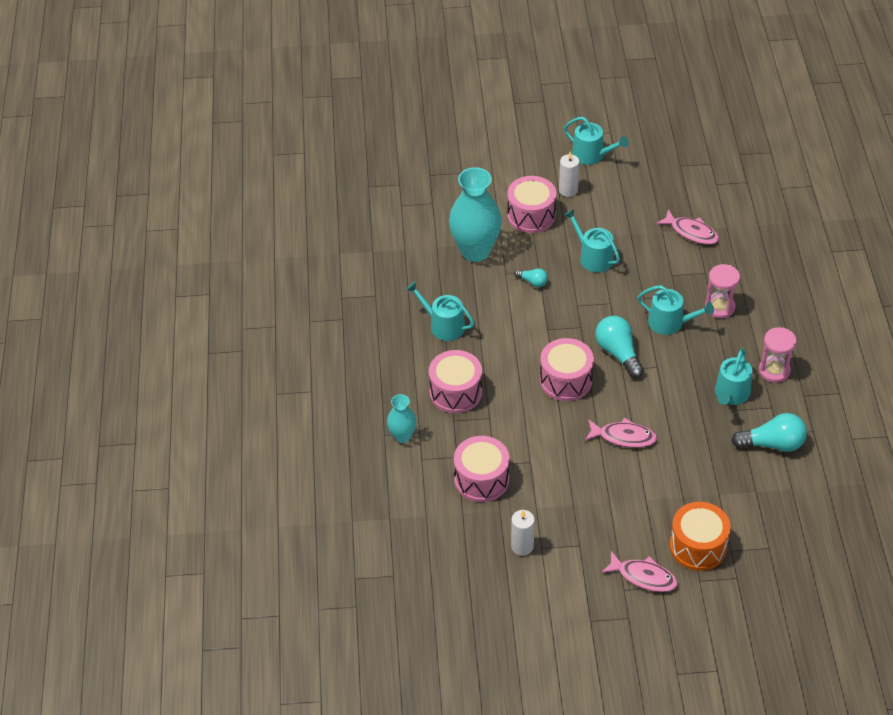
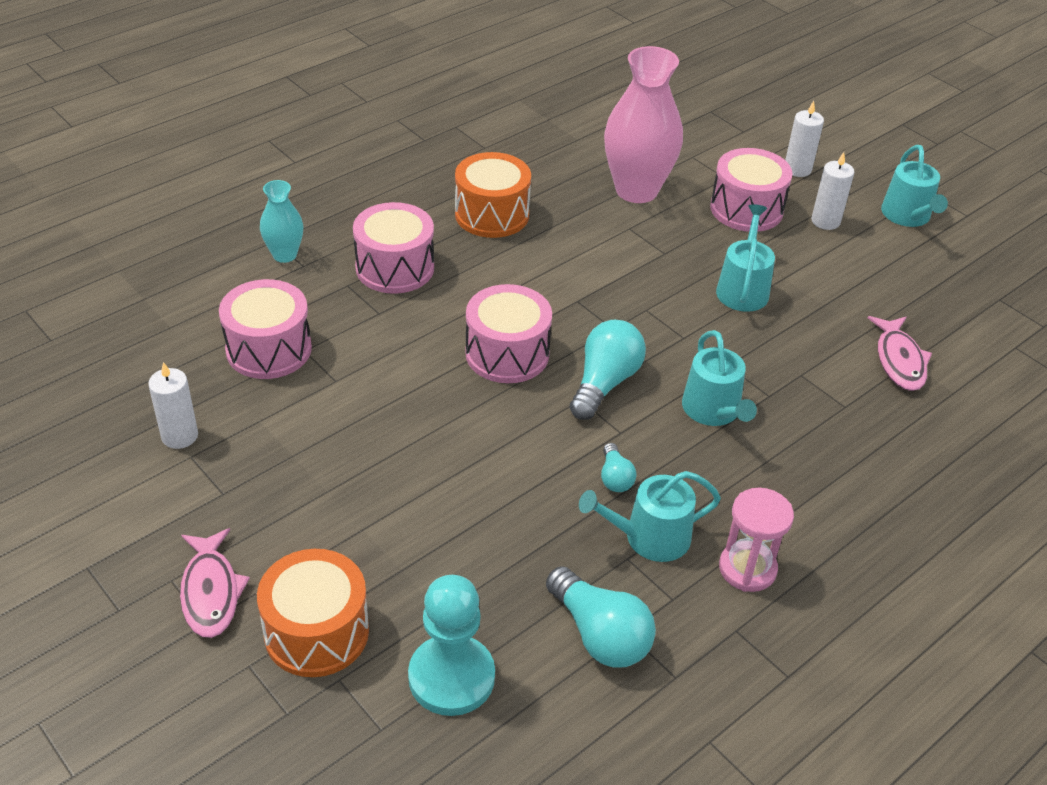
camera: 50 degrees right, 5 degrees down
turquoise watering can [406,281,475,341] -> orange drum [455,152,531,238]
turquoise vase [449,167,502,262] -> pink vase [604,46,683,203]
turquoise light bulb [514,268,548,287] -> turquoise light bulb moved to [601,443,637,492]
pink fish [585,418,657,448] -> none
pink hourglass [705,264,740,318] -> none
none -> turquoise pawn [408,575,495,716]
none -> white candle [785,101,824,177]

